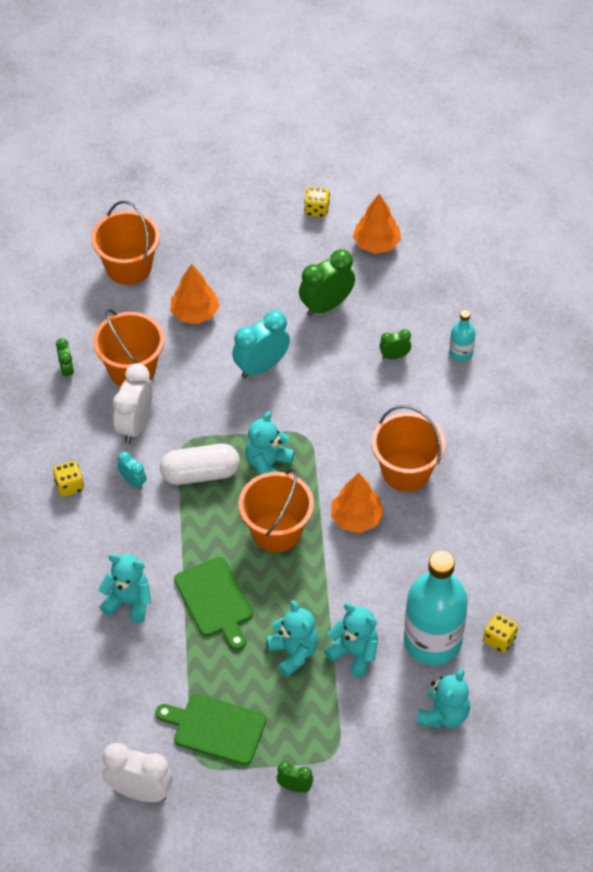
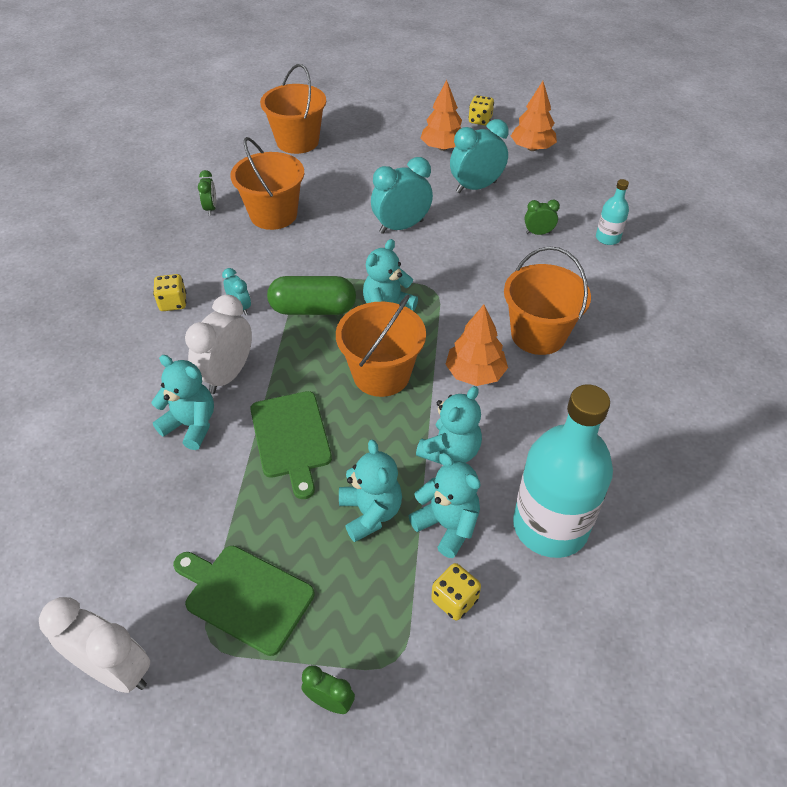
camera: 10 degrees right, 5 degrees down
white clock [113,363,153,443] -> white clock moved to [185,294,252,394]
white capsule [160,444,240,485] -> green capsule [267,276,356,315]
orange tree [170,264,220,324] -> orange tree moved to [421,80,462,151]
green clock [299,249,355,317] -> turquoise clock [450,119,508,193]
turquoise teddy bear [416,669,470,729] -> turquoise teddy bear moved to [416,386,482,464]
yellow dice [483,613,518,653] -> yellow dice moved to [431,563,481,621]

